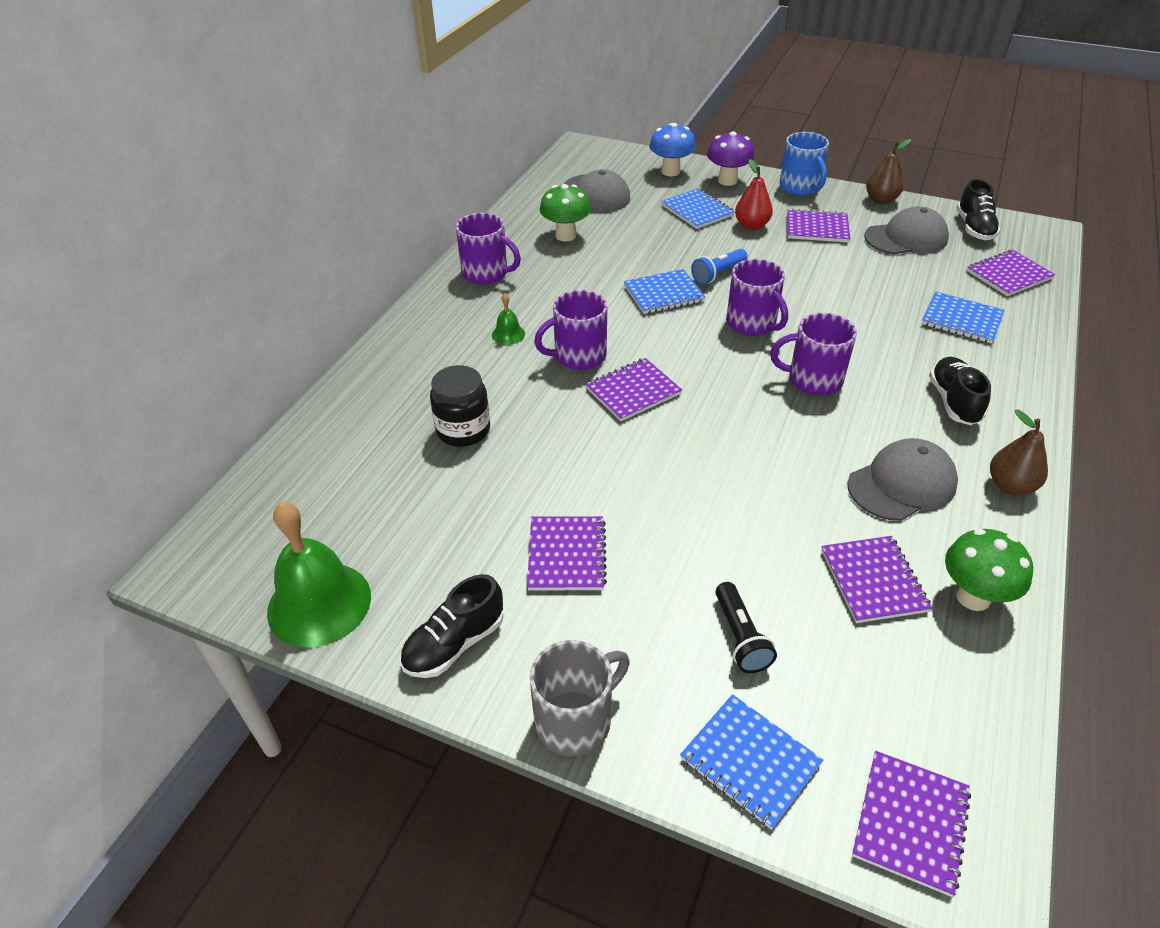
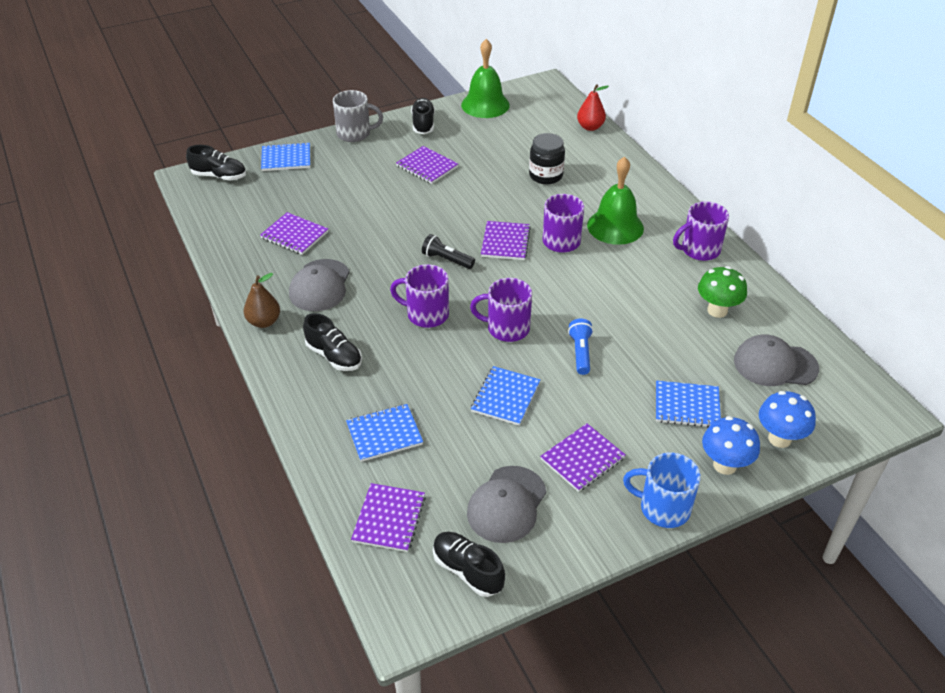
camera: 130 degrees right, 0 degrees up
green bell [492,293,525,345] -> green bell [587,156,644,245], size x2.25
grey mug [530,640,630,757] -> grey mug turned 90 degrees counterclockwise [333,90,383,142]
blue notebook [624,269,706,314] -> blue notebook moved to [471,366,540,426]
purple mushroom [707,131,754,186] -> blue mushroom [702,416,760,475]
black flashlight [715,582,777,673] -> black flashlight moved to [422,234,475,269]
red pear [735,159,773,230] -> red pear moved to [577,84,609,131]
purple mug [770,313,857,395] -> purple mug turned 120 degrees counterclockwise [390,264,449,328]
purple notebook [852,751,971,897] -> black shoe [186,145,246,181]
brown pear [866,139,911,204] -> none
green mushroom [945,529,1033,611] -> none

